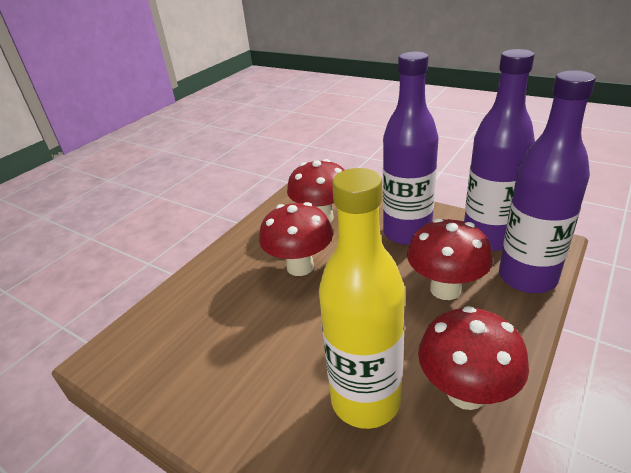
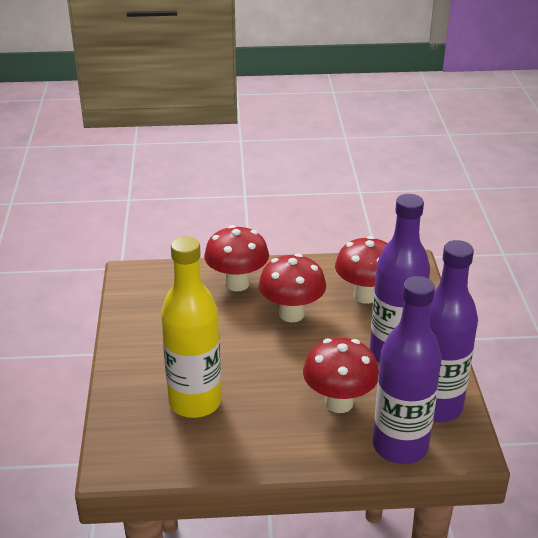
camera: 50 degrees right, 0 degrees up
red mushroom [418,306,529,410] -> red mushroom moved to [204,225,269,291]

